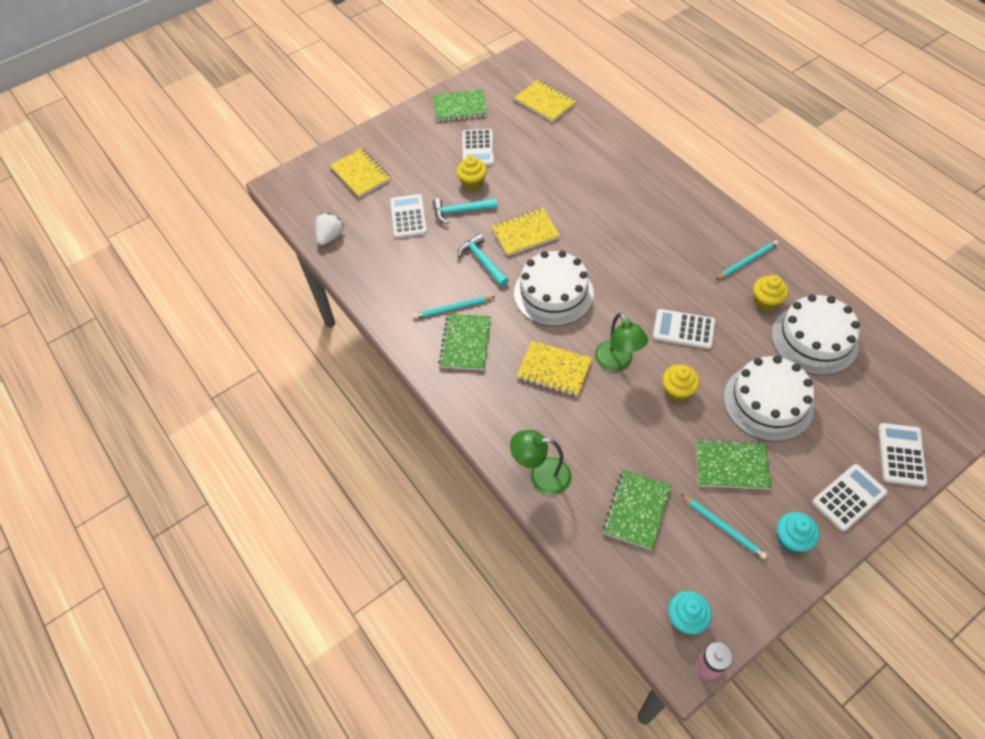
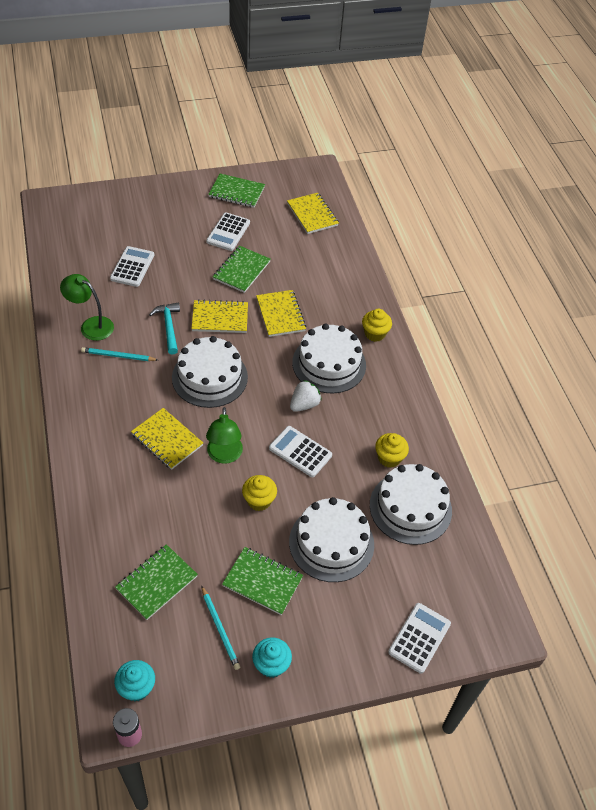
camera: 15 degrees right, 5 degrees down
white strawberry [315,213,344,245] -> white strawberry moved to [290,380,322,412]
yellow notebook [330,148,391,198] -> yellow notebook moved to [256,290,306,337]
turquoise hammer [432,198,497,225] -> none
green notebook [439,314,491,370] -> green notebook moved to [213,246,271,293]
yellow cupcake [457,156,487,191] -> yellow cupcake moved to [362,309,392,342]
green lamp [510,430,572,495] -> green lamp moved to [60,274,114,341]
turquoise pencil [716,240,779,280] -> none
white calculator [812,464,888,531] -> none
none -> white cake [292,324,366,393]

